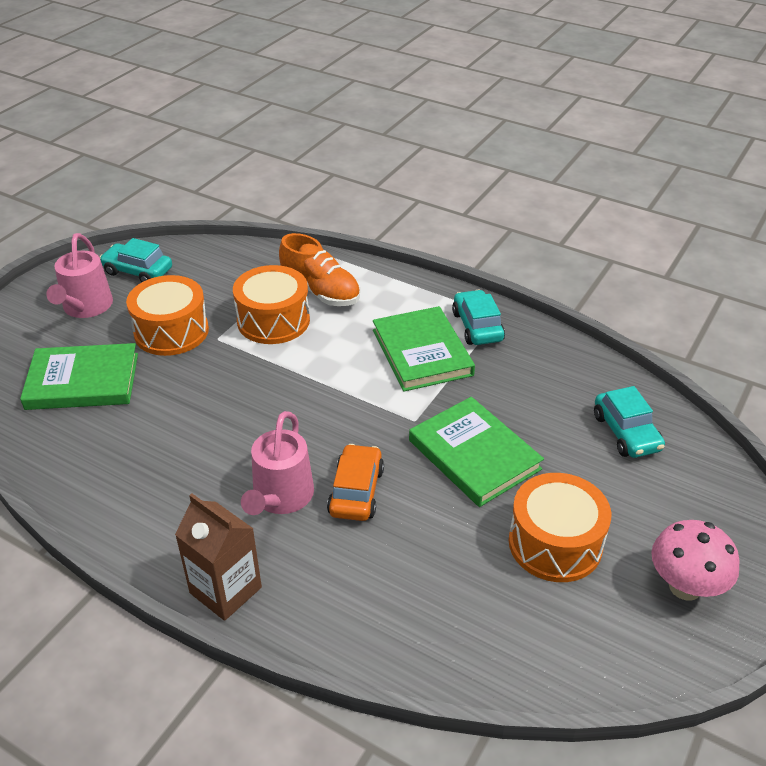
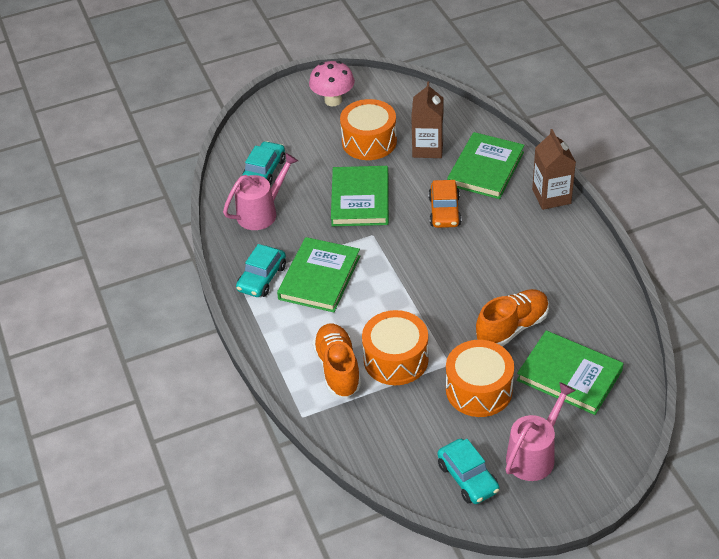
camera: 140 degrees left, 5 degrees up
pink watering can [241,411,314,515] -> pink watering can moved to [223,153,298,230]
orange car [327,444,384,521] -> orange car turned 45 degrees counterclockwise [428,180,461,228]
none -> brown carton [411,82,443,158]
none -> green book [447,132,525,199]
none -> orange shoe [476,289,549,346]

